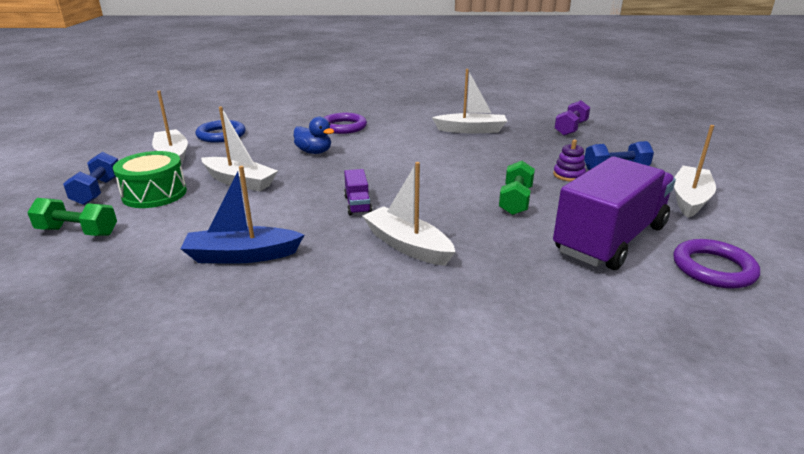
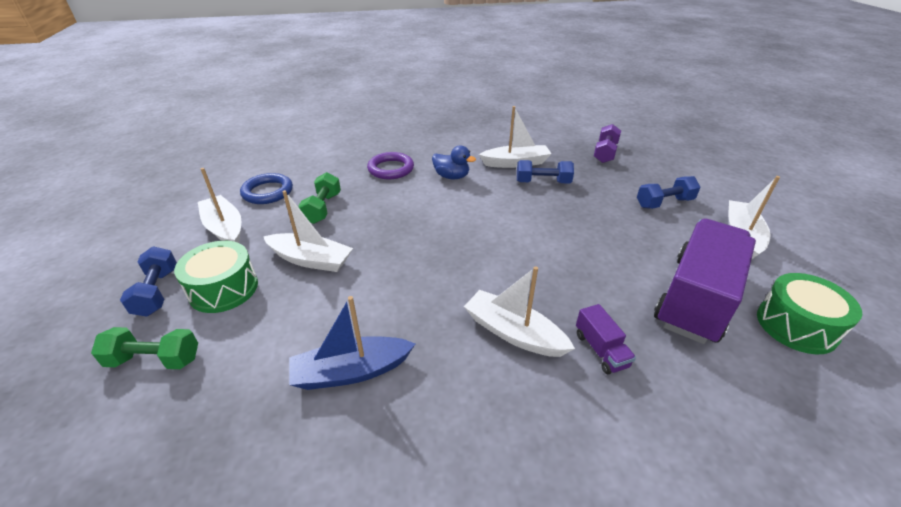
camera: 10 degrees left, 10 degrees up
blue duck [294,117,334,154] -> blue duck moved to [432,145,476,180]
purple truck [344,169,372,216] -> purple truck moved to [576,304,636,374]
green dumbbell [499,161,535,215] -> green dumbbell moved to [298,172,341,224]
purple stacking toy [553,140,586,182] -> none
purple ring [673,239,760,289] -> green drum [757,273,863,354]
none -> blue dumbbell [517,160,574,184]

